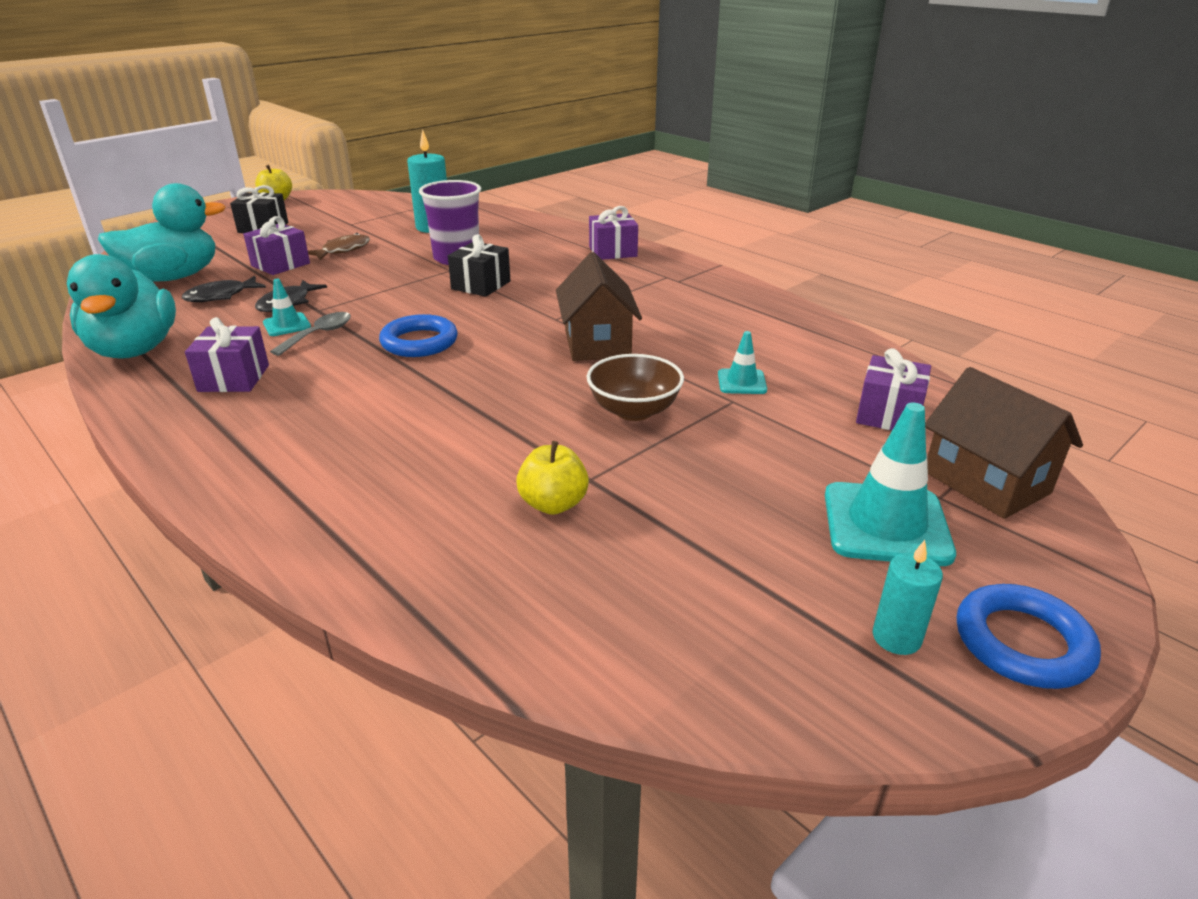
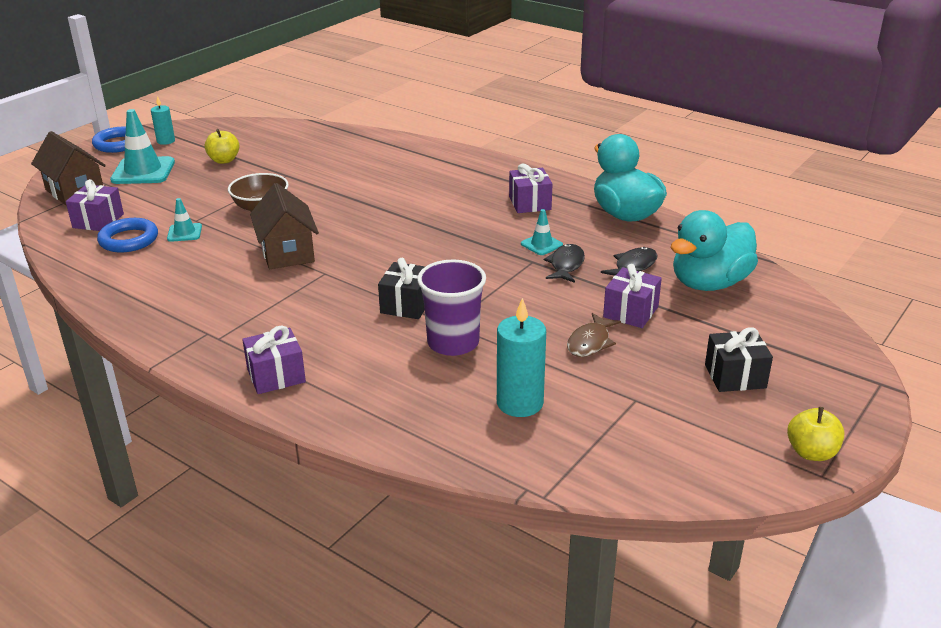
camera: 170 degrees right, 0 degrees up
grey spoon [270,312,351,356] -> none
blue ring [379,314,458,357] -> blue ring moved to [97,218,158,253]
yellow apple [516,441,589,515] -> yellow apple moved to [205,129,240,164]

